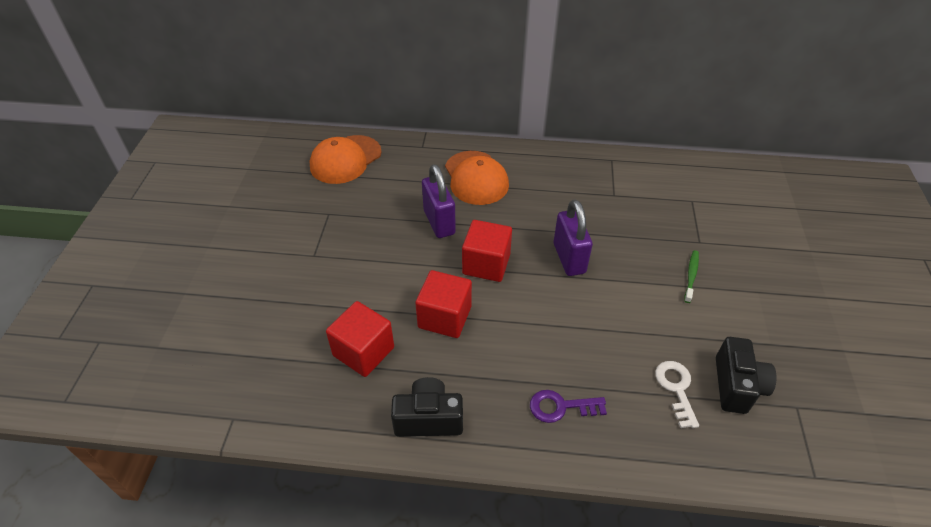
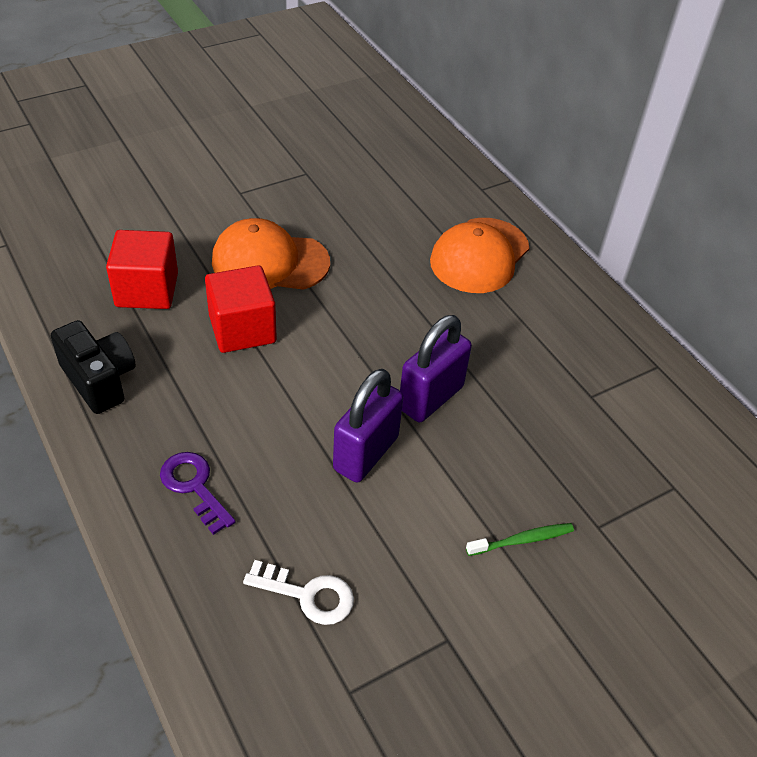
camera: 50 degrees right, 0 degrees up
orange cap [310,135,382,184] -> orange cap moved to [212,218,330,290]
purple padlock [422,164,456,238] -> purple padlock moved to [333,369,403,483]
red cube [462,220,512,282] -> none
white key [655,361,699,428] -> white key turned 60 degrees clockwise [243,560,354,625]
black camera [716,337,776,414] -> none

